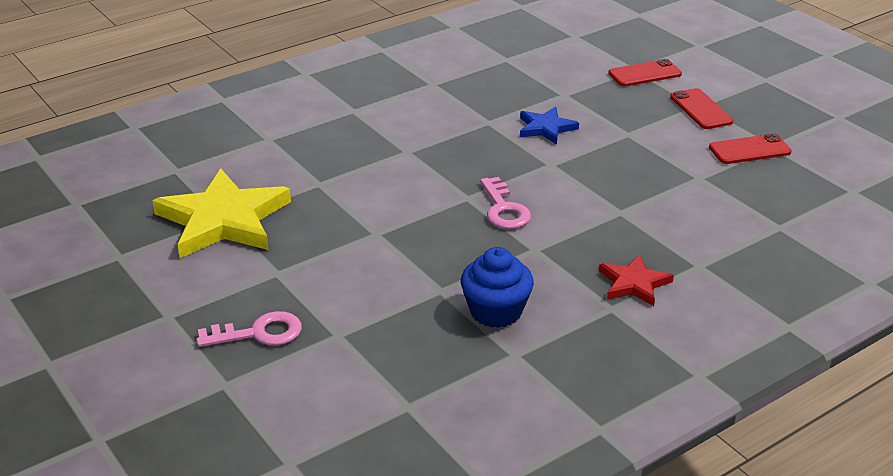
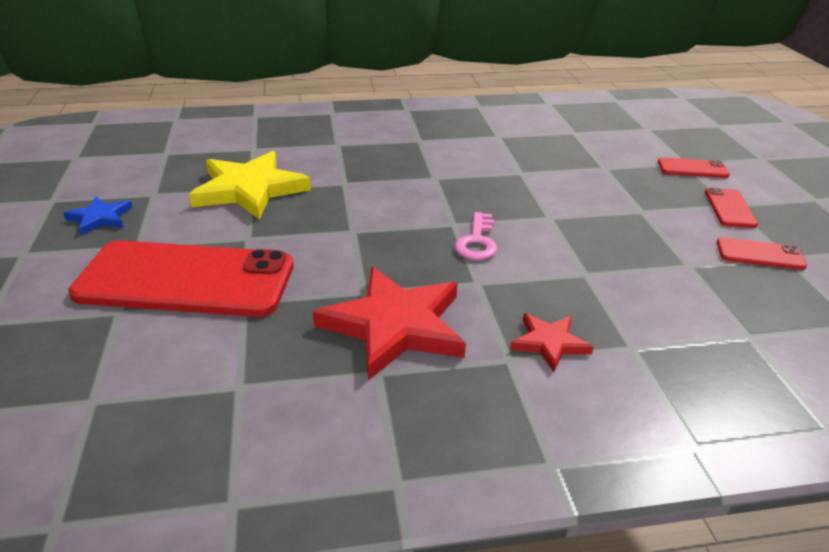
camera: 25 degrees right, 0 degrees up
pink key [196,311,302,347] -> red phone [68,240,294,317]
blue cupcake [461,247,534,328] -> red star [313,267,466,380]
blue star [520,107,579,145] -> blue star moved to [63,197,133,235]

